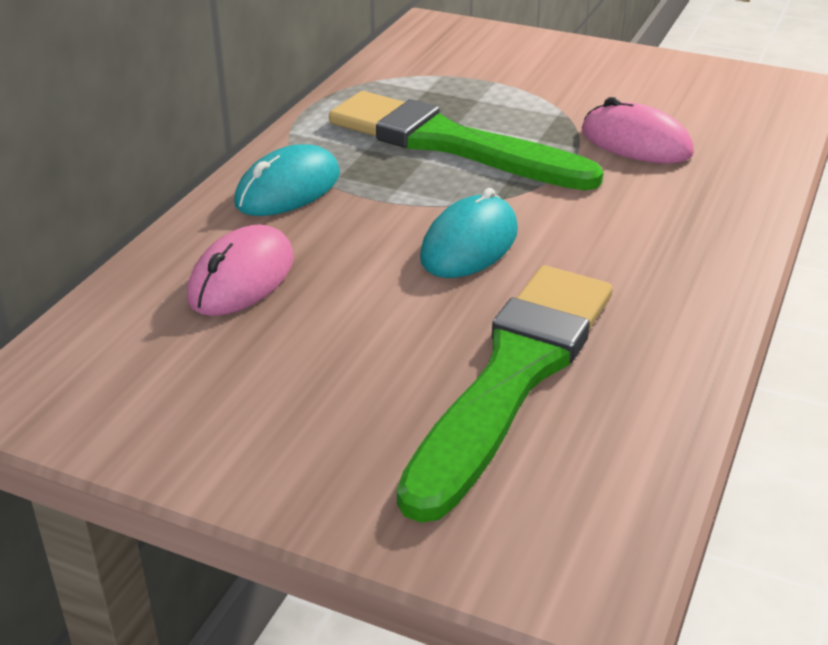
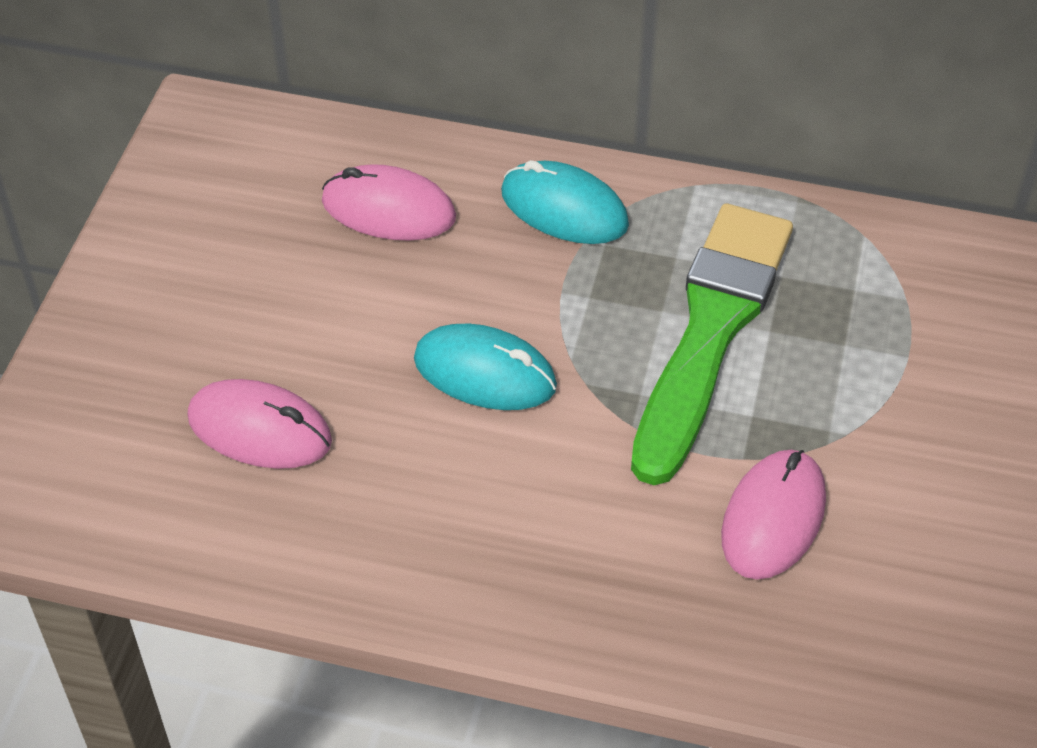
camera: 80 degrees right, 15 degrees up
green brush [397,266,613,523] -> pink mouse [187,379,332,469]

